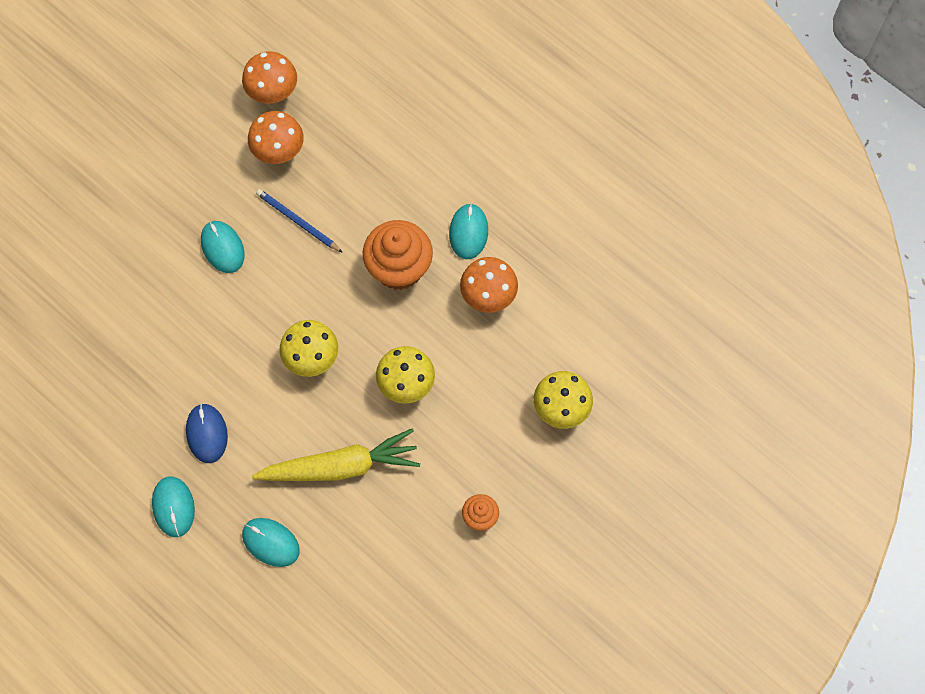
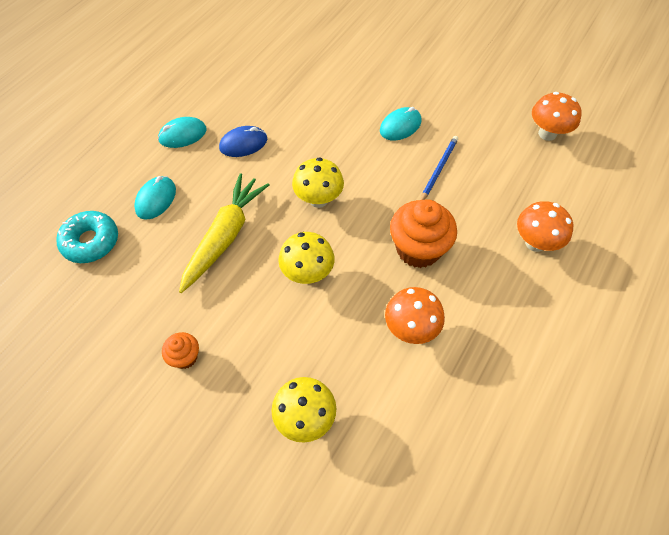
camera: 80 degrees right, 10 degrees down
orange mushroom [248,111,304,164] -> orange mushroom moved to [517,201,573,252]
yellow carrot [252,428,420,481] -> yellow carrot turned 135 degrees counterclockwise [179,173,269,293]
turquoise mouse [449,203,488,259] -> none
none -> turquoise donut [56,211,118,263]

